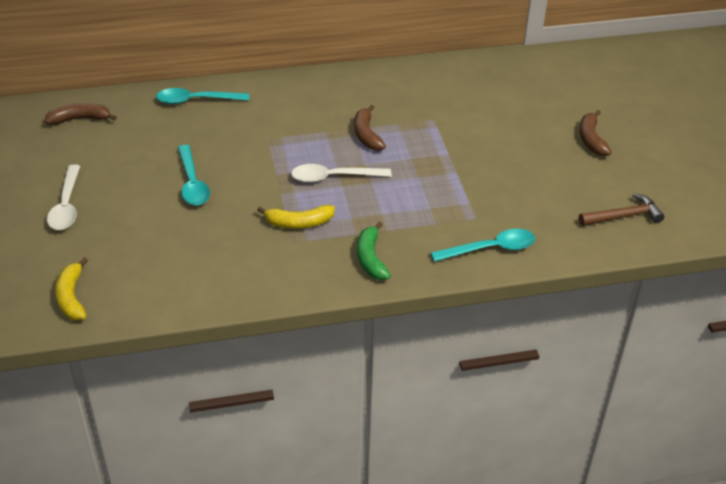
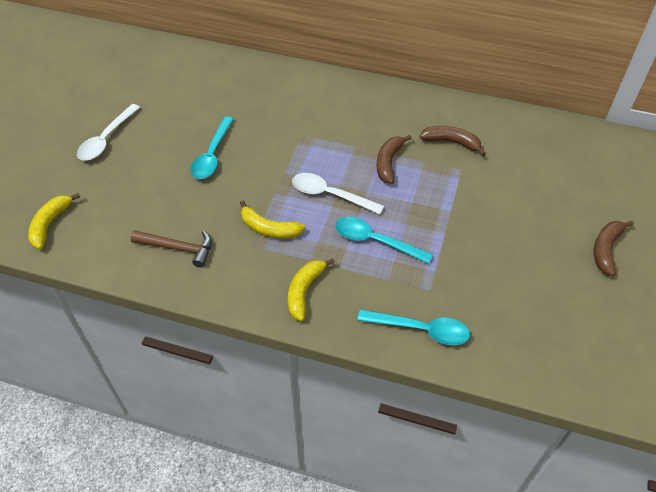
camera: 30 degrees right, 10 degrees up
brown banana [44,103,117,125] -> brown banana moved to [419,126,486,156]
turquoise spoon [156,88,249,104] -> turquoise spoon moved to [335,217,433,264]
green banana [357,222,391,280] -> yellow banana [288,258,335,321]
brown hammer [579,193,664,226] -> brown hammer moved to [130,230,212,268]

